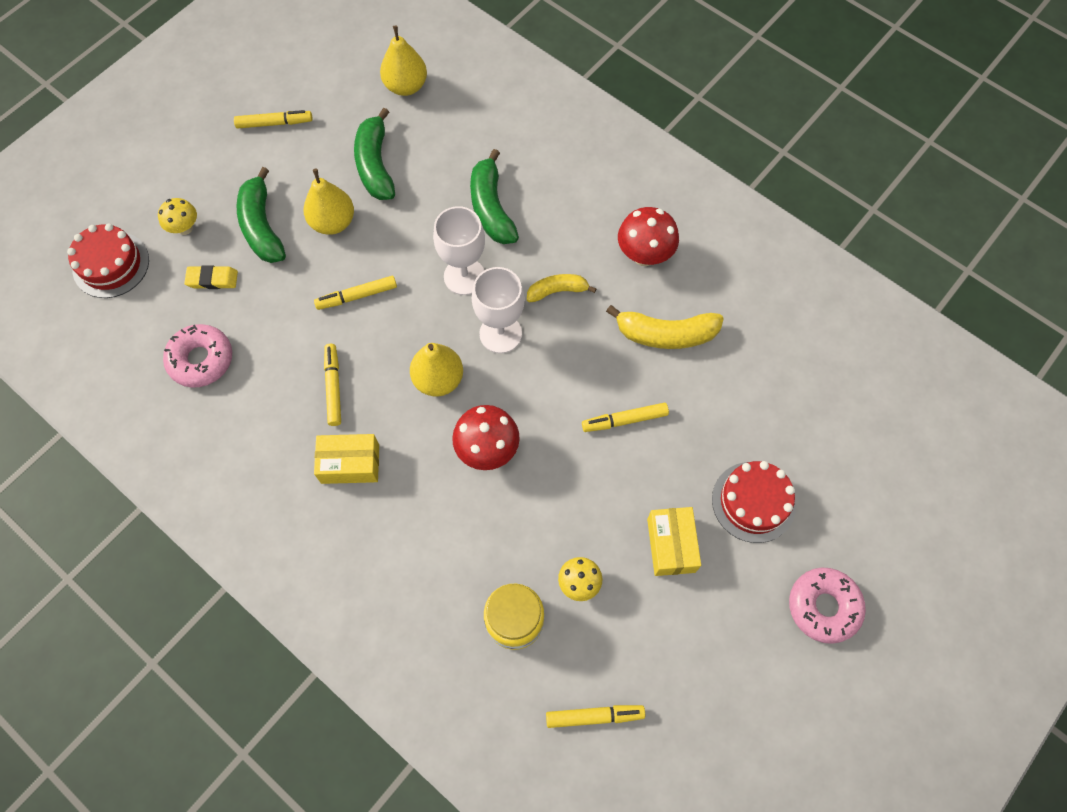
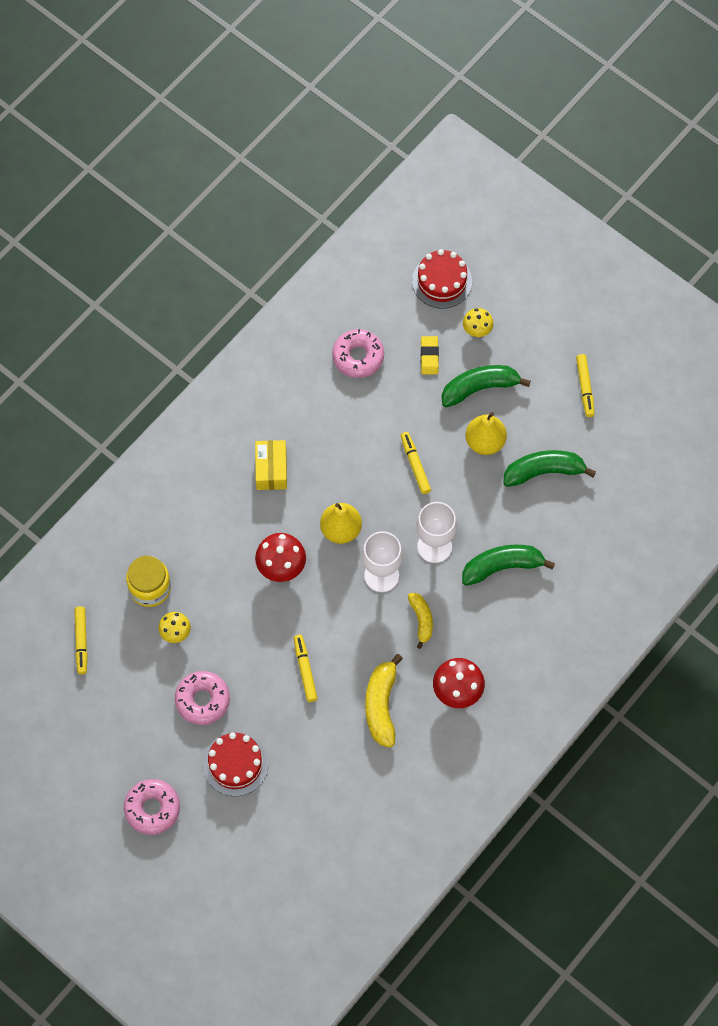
camera: 90 degrees right, 0 degrees up
yellow marker [324,344,341,426] -> none
yellow pear [380,25,427,96] -> none
yellow box [647,507,701,576] -> pink donut [175,671,230,725]

